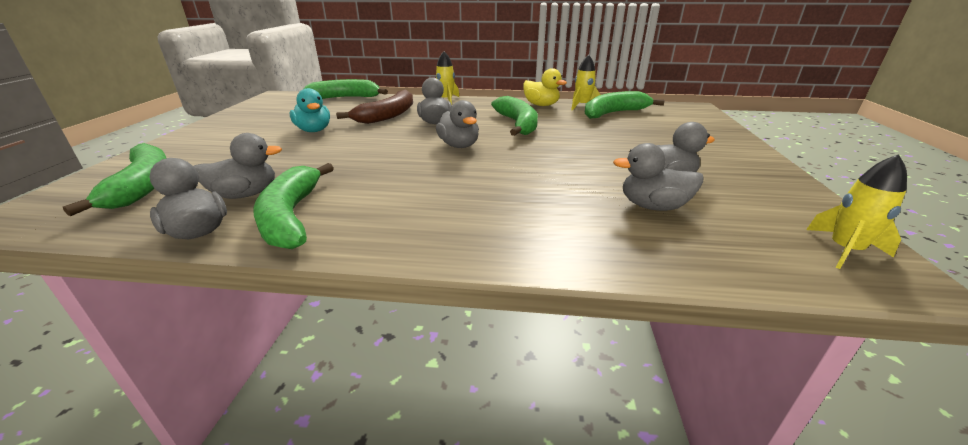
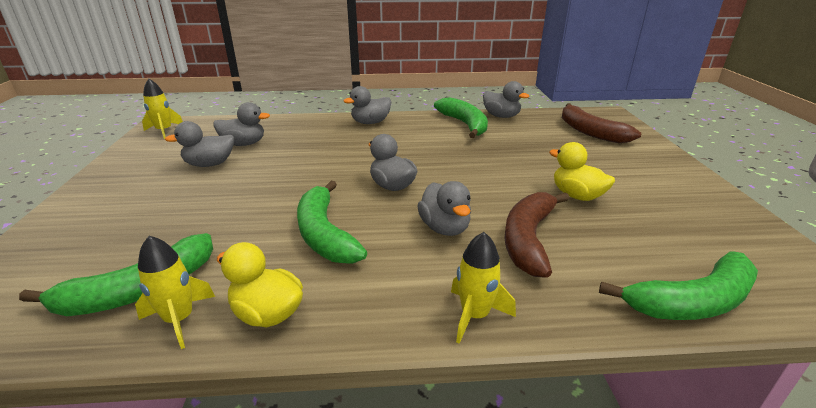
camera: 170 degrees right, 0 degrees up
green banana [63,143,166,216] -> brown banana [562,103,641,143]
grey duck [193,133,282,199] -> grey duck moved to [344,86,391,124]
turquoise duck [289,88,330,132] -> yellow duck [549,142,615,201]

